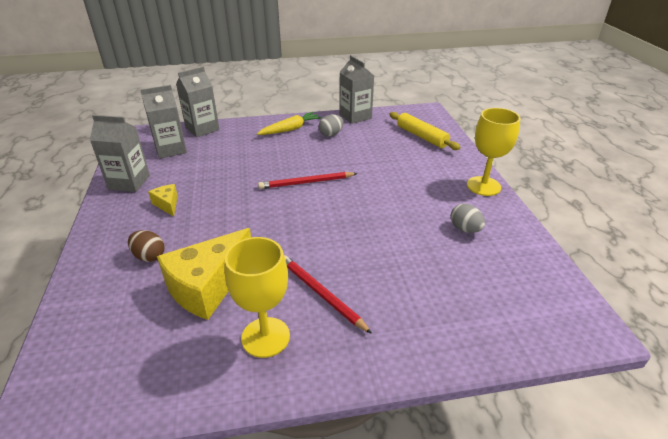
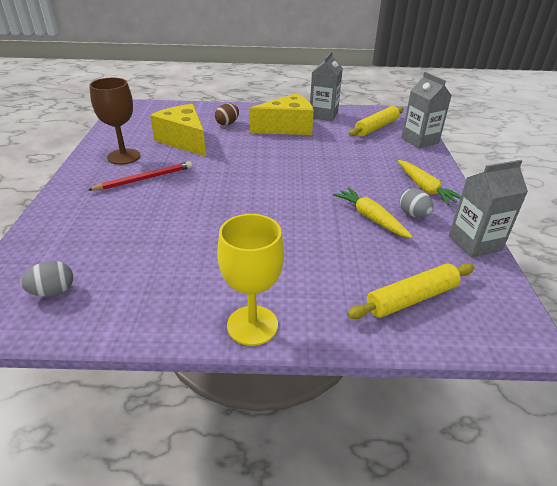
camera: 100 degrees right, 0 degrees up
grey carton [140,85,187,159] -> yellow rolling pin [349,106,404,137]
yellow cheese [148,184,178,217] -> yellow cheese [250,94,314,135], size x2.14
yellow goblet [225,237,290,358] -> brown goblet [89,78,140,165]
red pencil [258,172,358,189] -> none
grey egg [451,204,485,233] -> grey egg moved to [20,261,73,297]
none -> yellow carrot [333,187,413,238]

